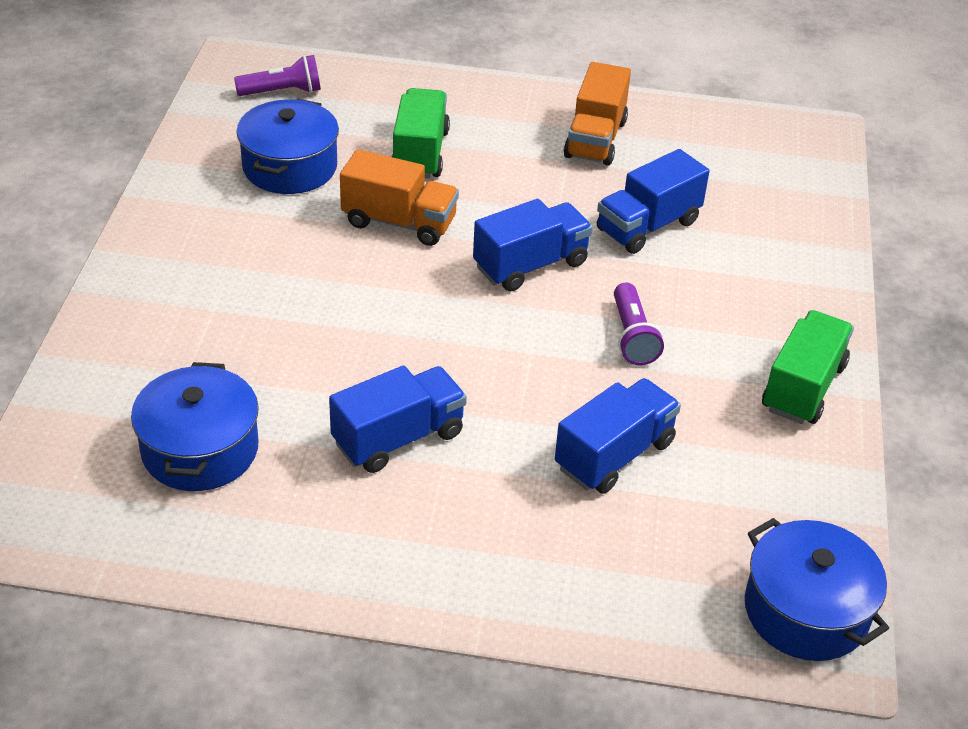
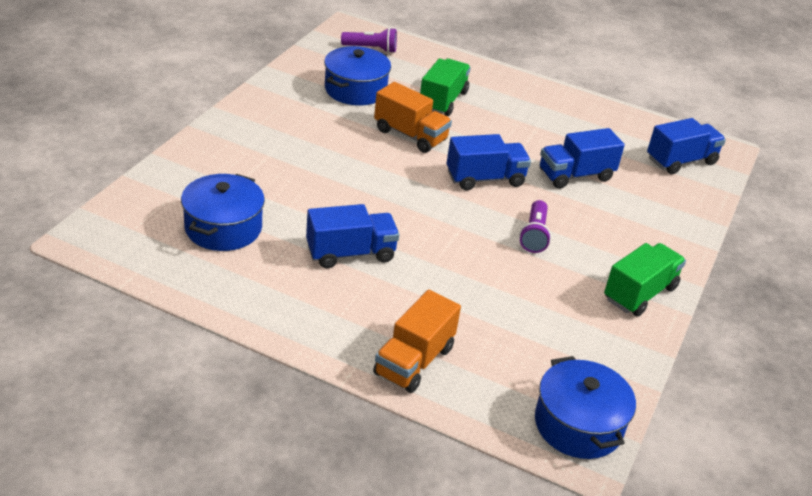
camera: 15 degrees right, 5 degrees down
blue truck [555,378,681,494] -> blue truck moved to [647,118,726,174]
orange truck [564,62,631,166] -> orange truck moved to [373,290,461,393]

